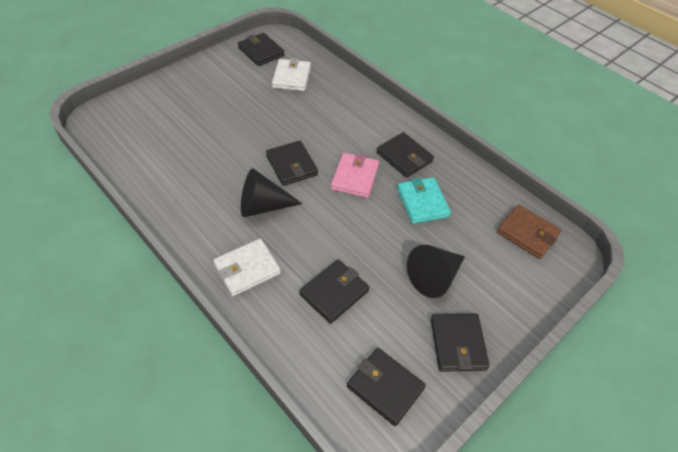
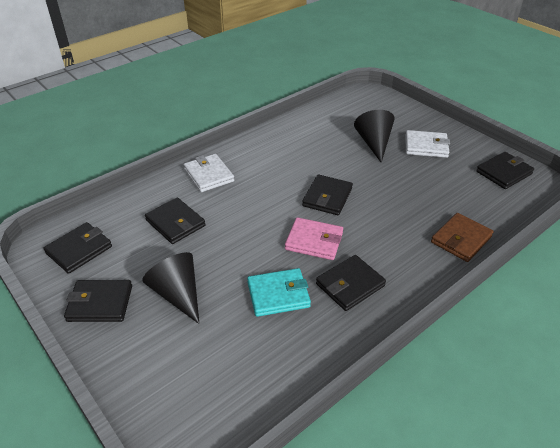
camera: 95 degrees right, 10 degrees down
black cone [241,168,303,217] -> black cone moved to [354,110,394,163]
black wallet [266,141,318,186] -> black wallet turned 45 degrees counterclockwise [302,174,353,215]
white wallet [272,58,311,91] -> white wallet moved to [405,130,450,158]
brown wallet [497,205,562,259] -> brown wallet moved to [431,213,494,262]

